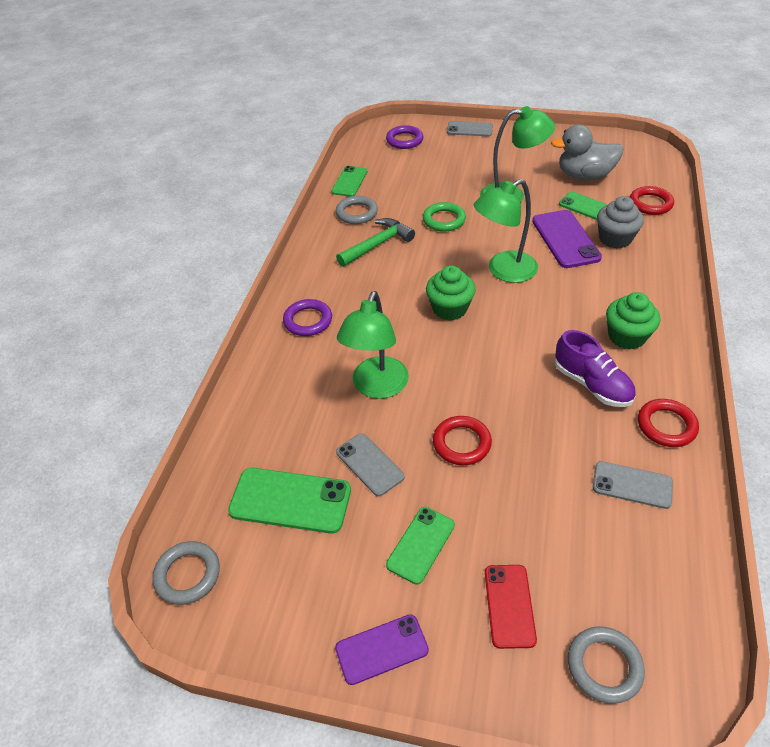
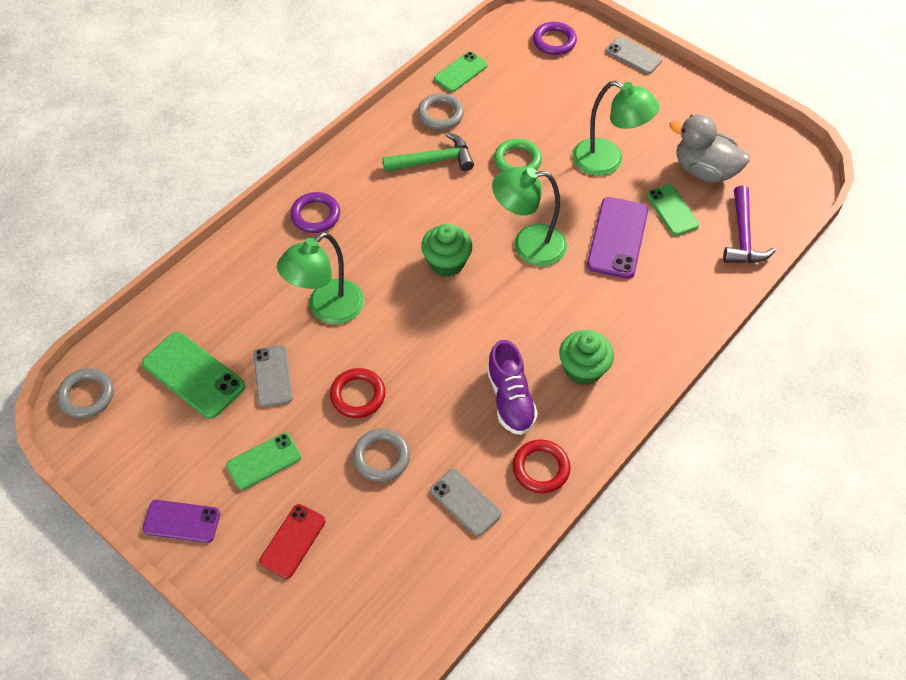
camera: 25 degrees right, 10 degrees up
grey ring [568,626,645,704] -> grey ring moved to [353,429,410,482]
grey cupcake [597,196,644,249] -> none
red ring [630,186,674,215] -> purple hammer [723,186,776,263]

